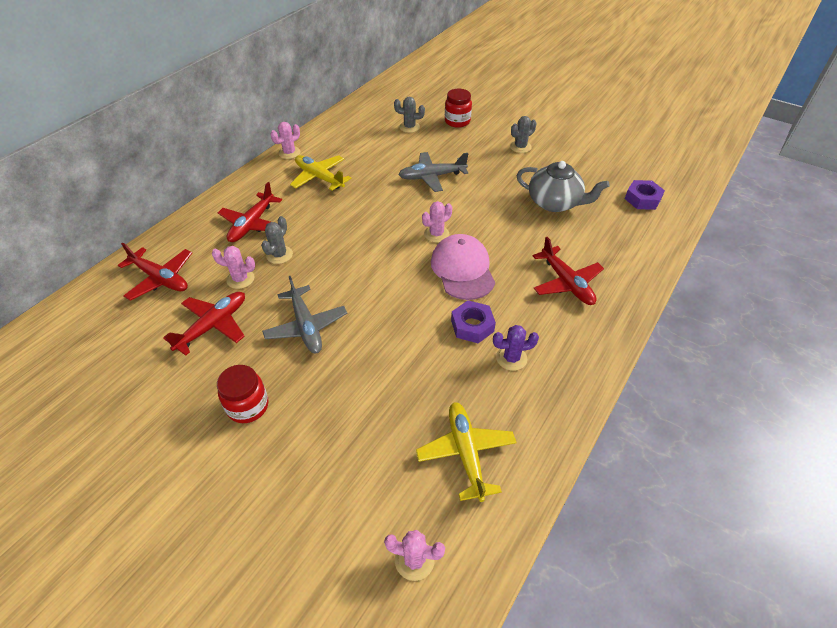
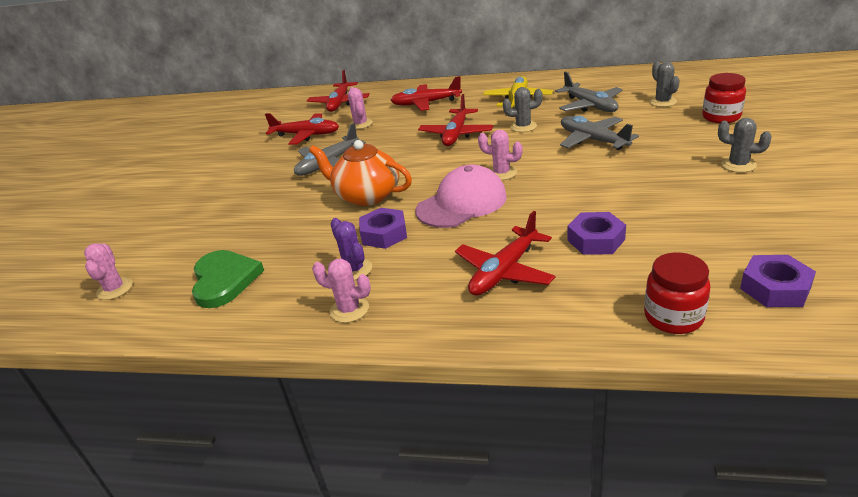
camera: 70 degrees right, 15 degrees down
red jar [217,365,269,423] -> red jar moved to [644,252,711,334]
grey cactus [261,216,293,264] -> grey cactus moved to [503,87,543,132]
pink cactus [270,122,300,159] -> pink cactus moved to [312,258,371,323]
yellow plane [416,402,517,502] -> green heart [192,250,264,308]
grey teapot [517,161,610,212] -> none
none -> orange teapot [309,140,412,206]
none -> red plane [418,94,493,146]
none -> grey plane [555,72,623,112]
none -> purple nut [567,212,626,255]

